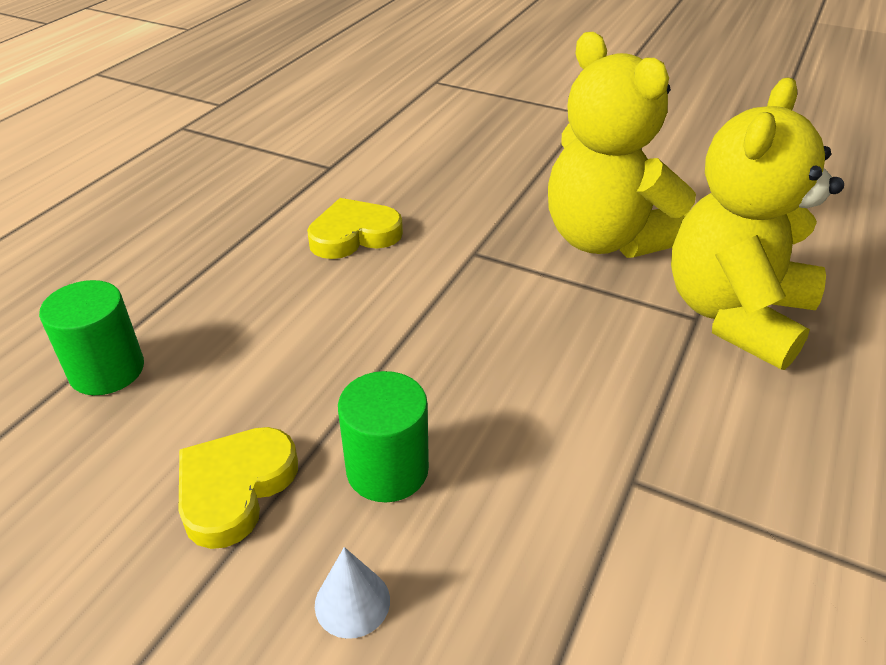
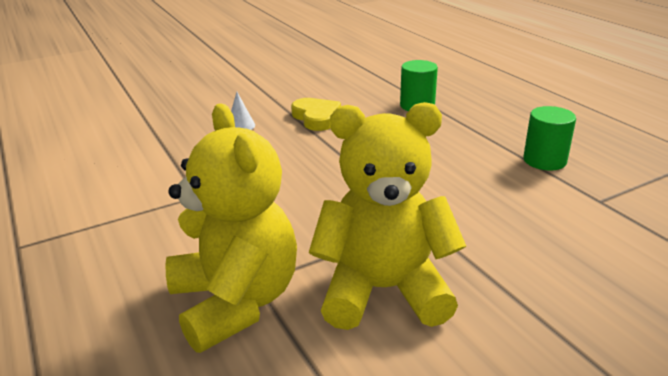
camera: 125 degrees right, 10 degrees down
yellow heart [307,198,403,259] -> none
green cylinder [338,371,429,502] -> green cylinder moved to [523,106,576,170]

